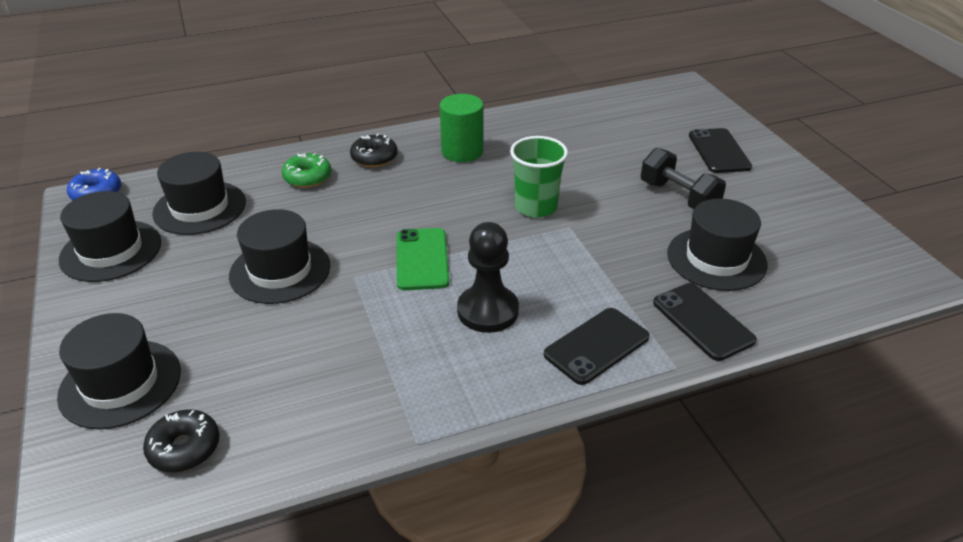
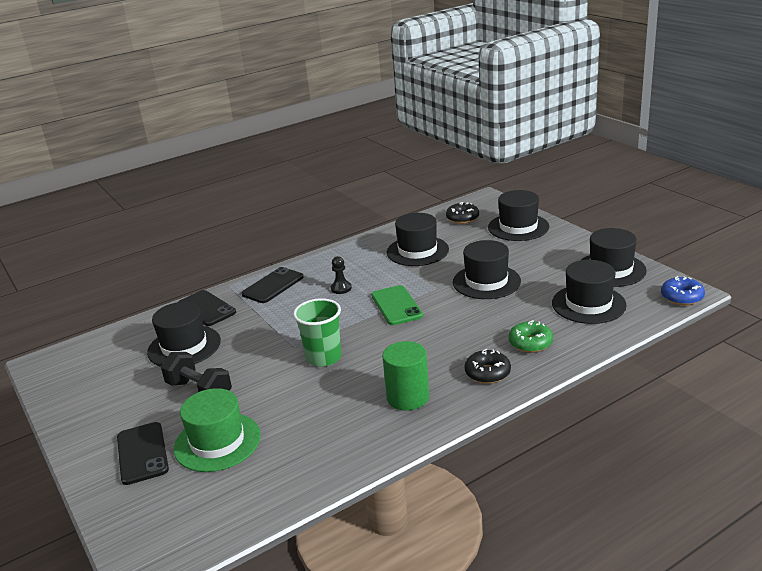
camera: 170 degrees right, 10 degrees down
black pawn [457,222,519,333] -> black pawn [331,256,352,294], size x0.54
none -> green hat [174,388,261,472]
none -> black hat [387,213,449,266]

